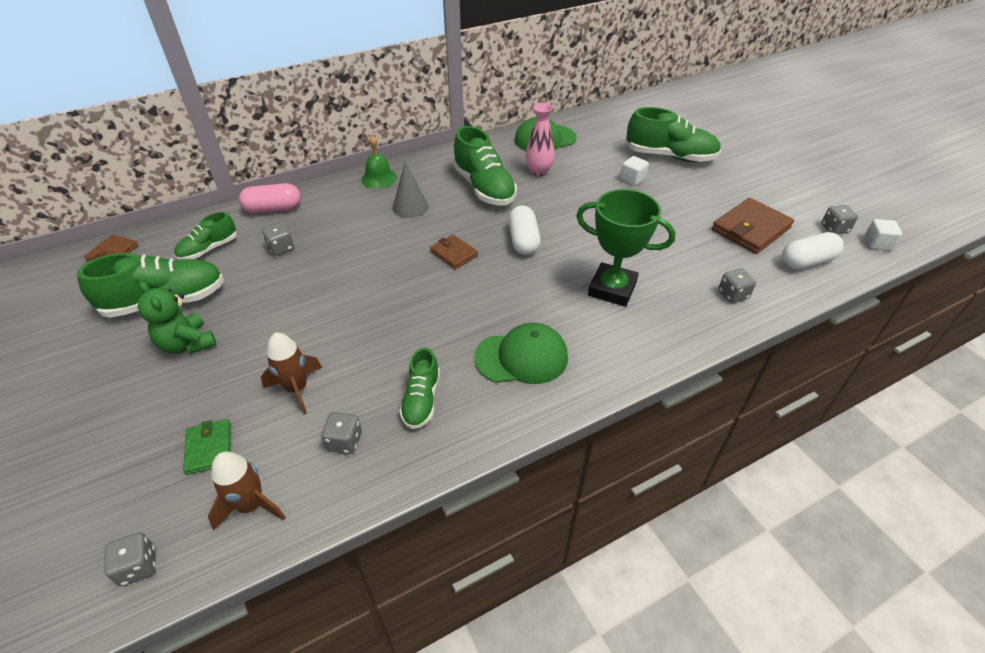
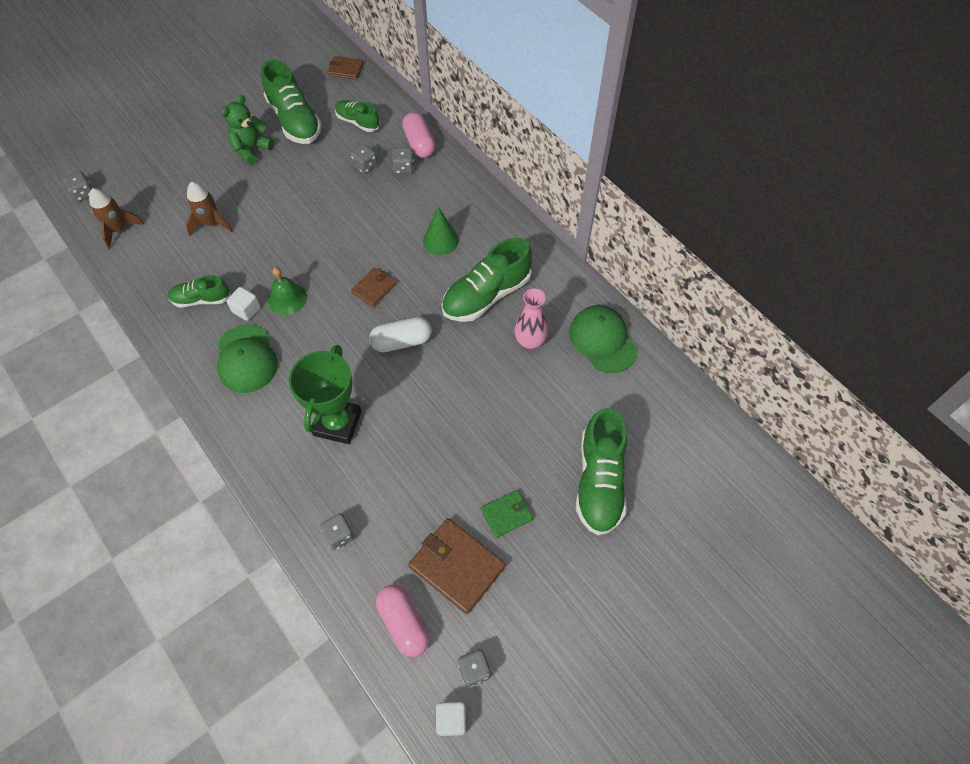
camera: 80 degrees right, 15 degrees up
green wallet [183,419,231,475] -> green wallet moved to [481,490,533,538]
grey dice [321,412,362,454] -> grey dice moved to [392,147,414,174]
green bell [361,135,397,189] -> green bell moved to [268,267,307,315]
grey cone [393,162,428,218] -> green cone [423,206,459,255]
white cube [620,156,649,186] -> white cube moved to [227,287,260,321]
white capsule [782,232,844,270] -> pink capsule [376,585,430,657]

